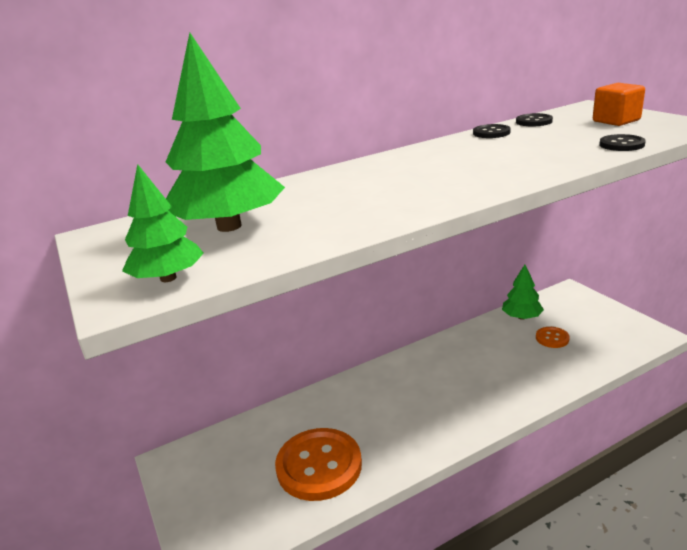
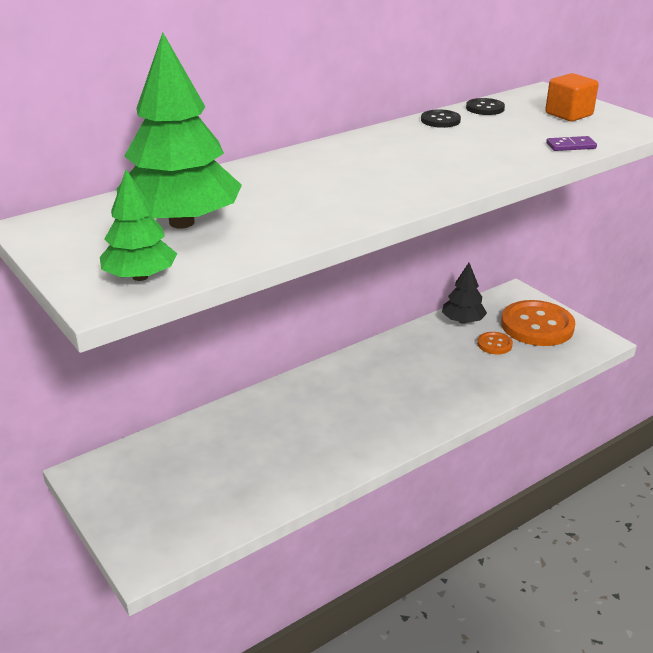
camera: 10 degrees left, 5 degrees up
orange button [275,428,362,501] -> orange button moved to [501,300,575,346]
green tree [502,264,544,320] -> black tree [442,263,487,324]
black button [599,134,646,151] -> purple domino [546,136,597,151]

